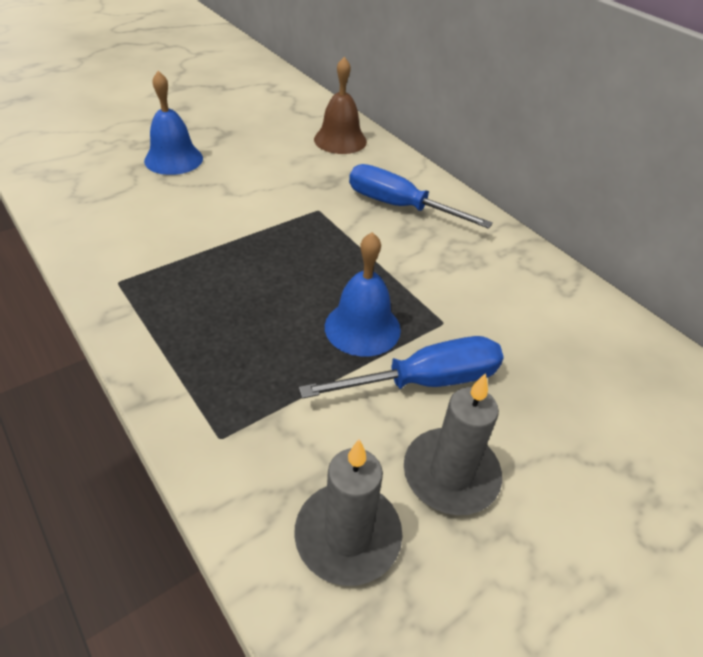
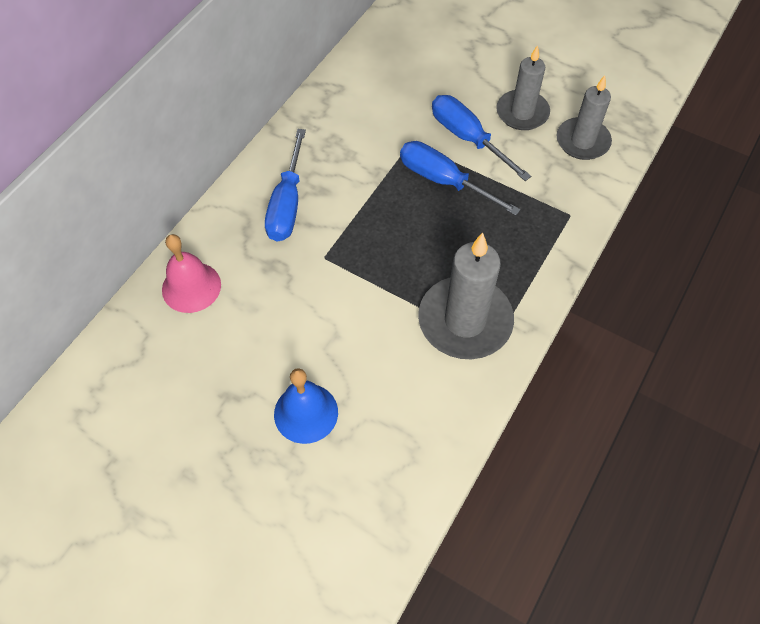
camera: 110 degrees left, 15 degrees up
brown bell [314,57,367,154] -> pink bell [162,234,221,313]
blue bell [325,232,401,357] -> blue screwdriver [400,141,521,216]
none -> grey candle [418,233,514,359]

